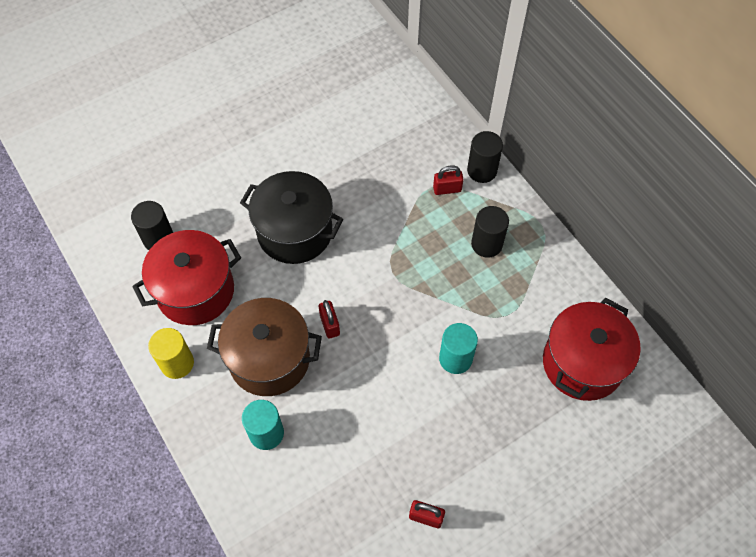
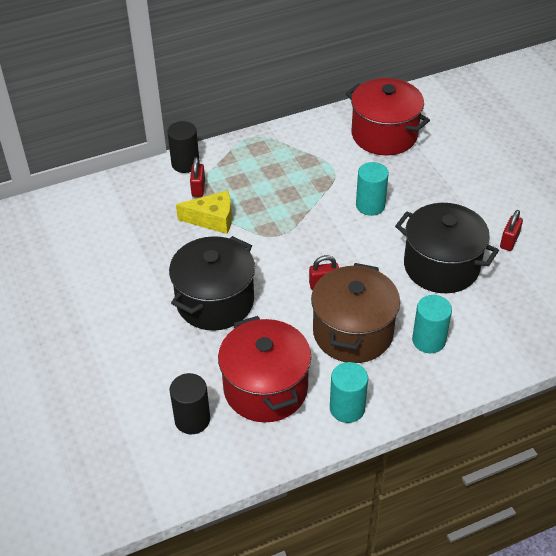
camera: 80 degrees left, 15 degrees down
yellow cylinder [148,328,194,379] -> turquoise cylinder [330,362,368,423]
black cylinder [471,206,509,258] -> none
none -> yellow cheese [176,190,232,234]
none -> black pot [395,203,499,293]

